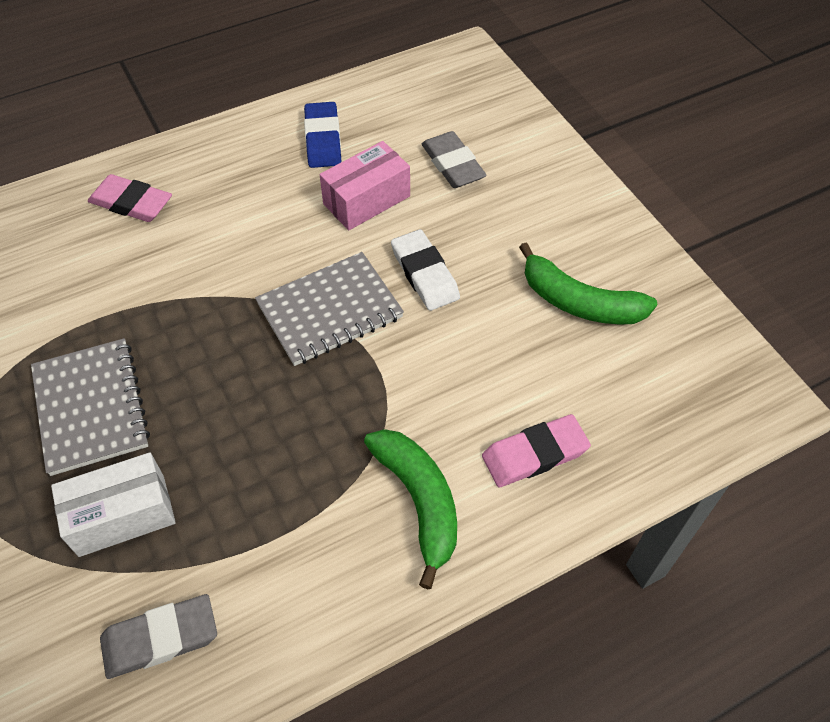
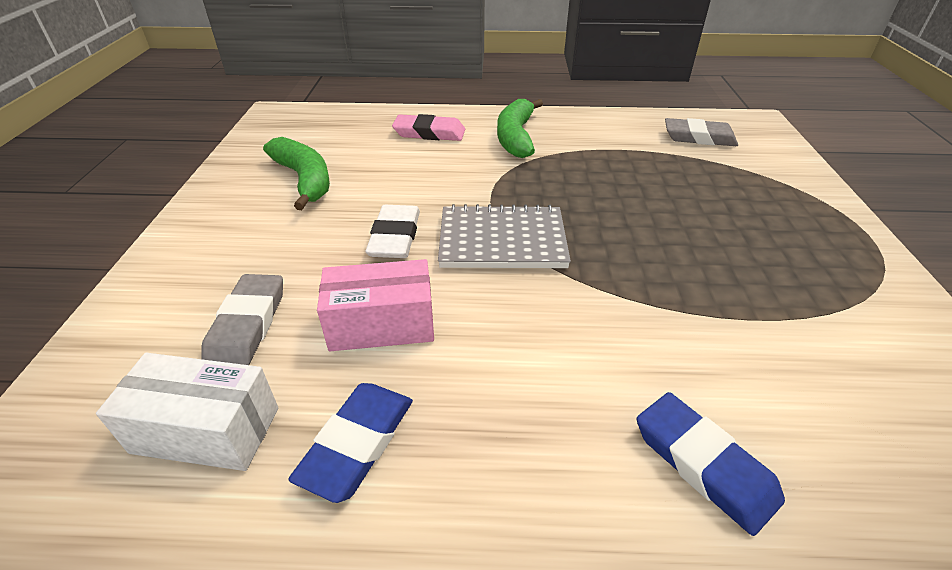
camera: 150 degrees left, 15 degrees down
grey notebook [31,338,150,476] -> none
white box [51,452,176,557] -> white box moved to [96,353,278,471]
pink eraser [88,174,172,222] -> blue eraser [637,392,785,536]

